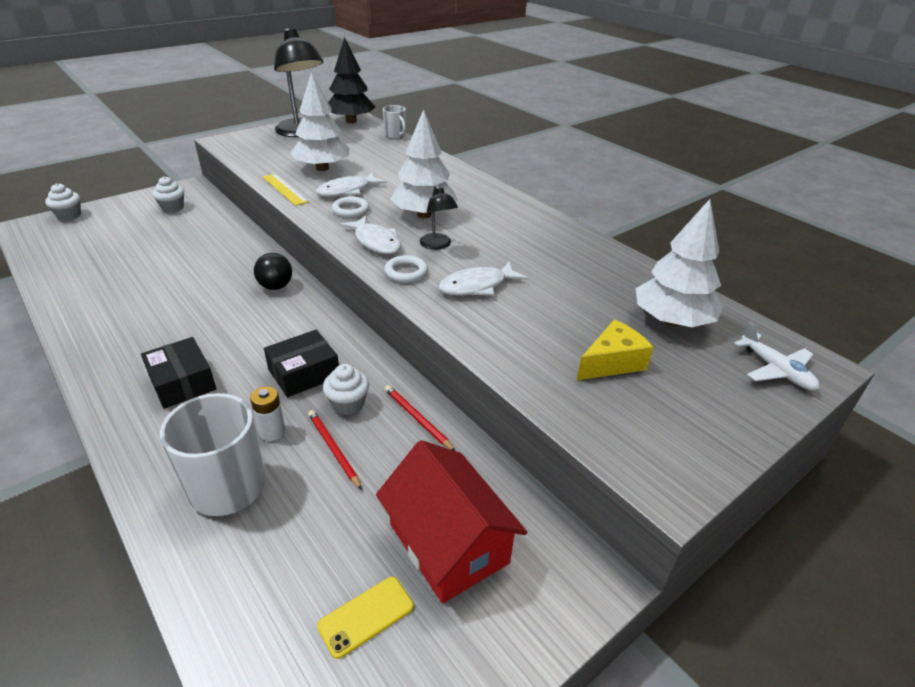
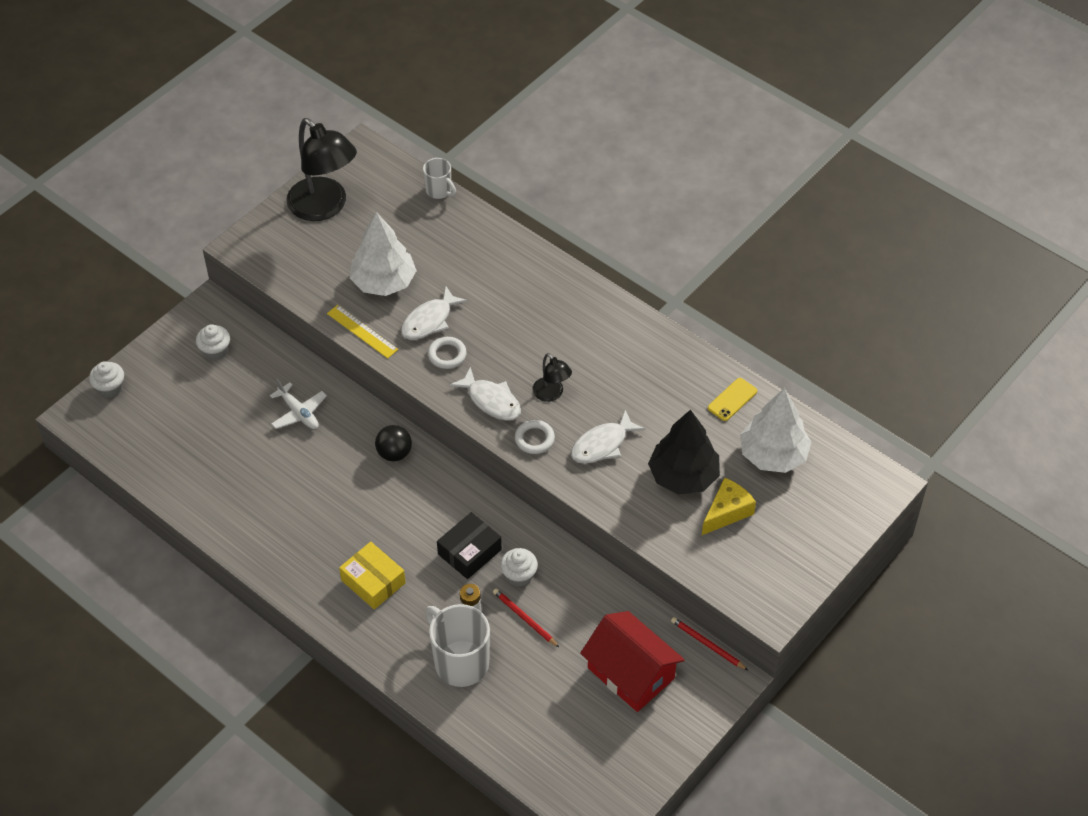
camera: 10 degrees left, 15 degrees up
black box [141,337,216,409] -> yellow box [339,542,406,609]
yellow phone [317,577,414,659] -> yellow phone moved to [708,378,757,421]
black tree [328,37,375,123] -> black tree moved to [648,409,720,494]
red pencil [385,385,455,451] -> red pencil moved to [671,617,748,670]
white tree [390,109,458,218] -> none
white plane [734,322,820,391] -> white plane moved to [270,379,327,429]

